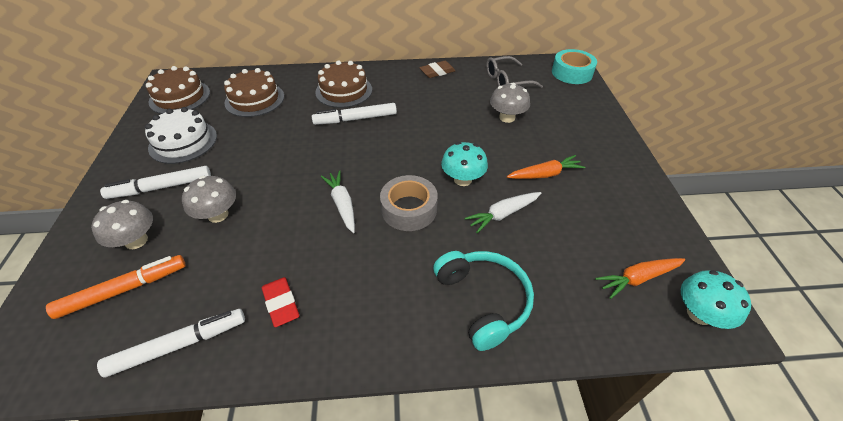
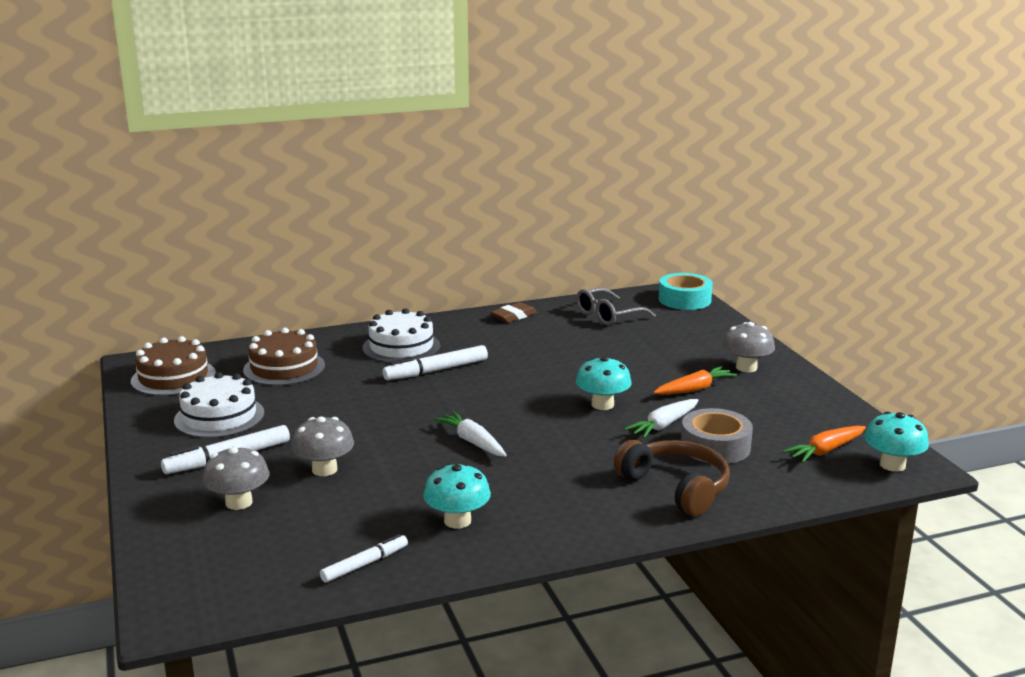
camera: 15 degrees left, 25 degrees down
orange marker [46,255,186,319] -> none
white marker [97,309,245,377] -> white marker [320,534,408,583], size x0.65
red eraser [262,277,299,327] -> turquoise mushroom [423,463,491,529]
brown cake [315,60,372,108] -> white cake [363,308,440,363]
grey tape [380,175,438,231] -> grey tape moved to [681,408,753,464]
turquoise headphones [433,251,534,351] -> brown headphones [614,440,730,516]
grey mushroom [490,83,530,123] -> grey mushroom moved to [722,322,775,372]

